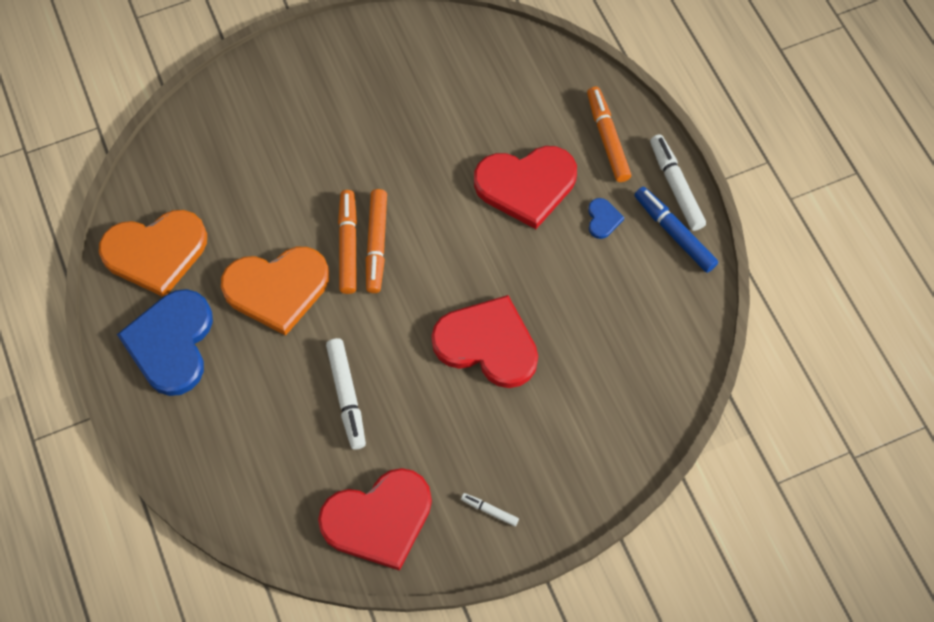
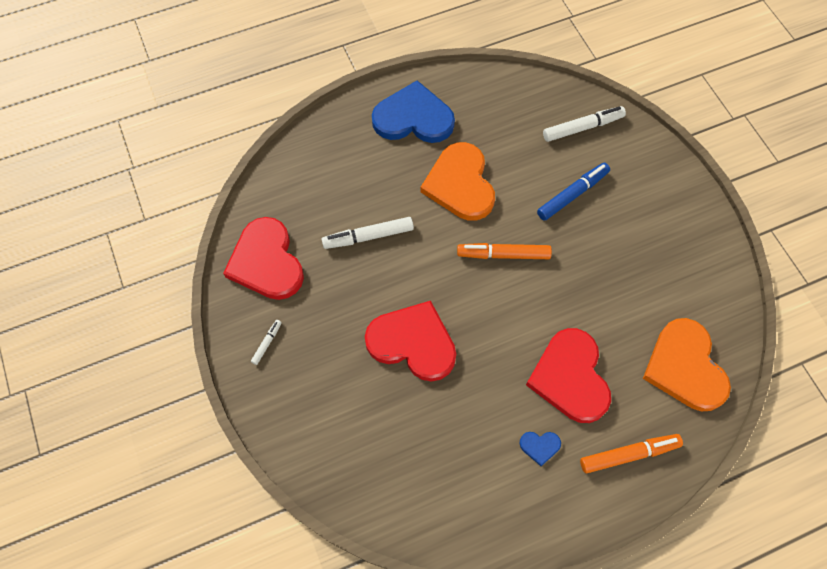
camera: 90 degrees right, 0 degrees up
orange heart [99,210,207,297] -> orange heart moved to [643,318,731,411]
orange marker [338,190,357,294] -> none
red heart [431,295,538,388] -> red heart turned 90 degrees counterclockwise [365,301,456,382]
blue marker [635,187,718,273] -> blue marker moved to [537,163,610,221]
white marker [650,134,706,231] -> white marker moved to [543,106,626,142]

